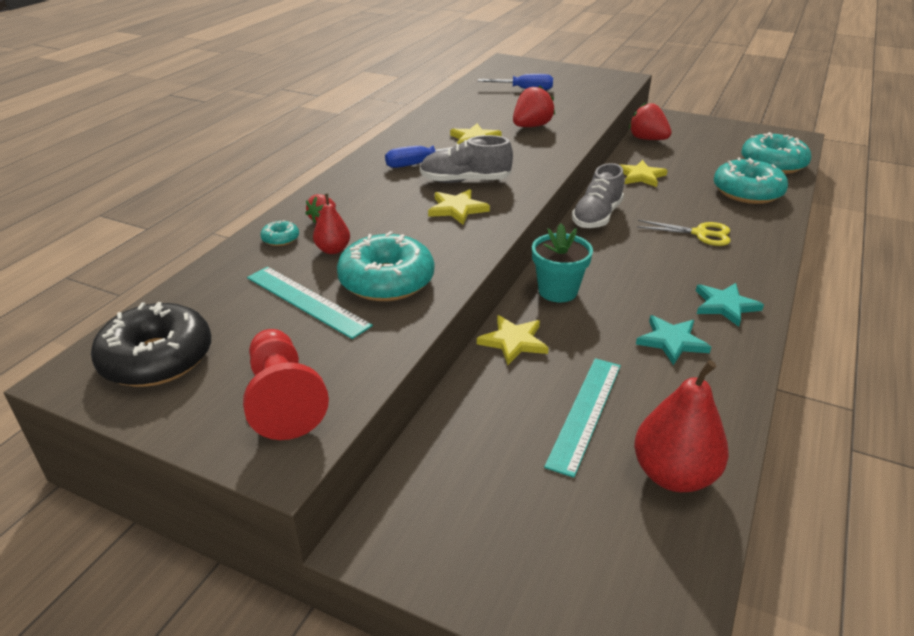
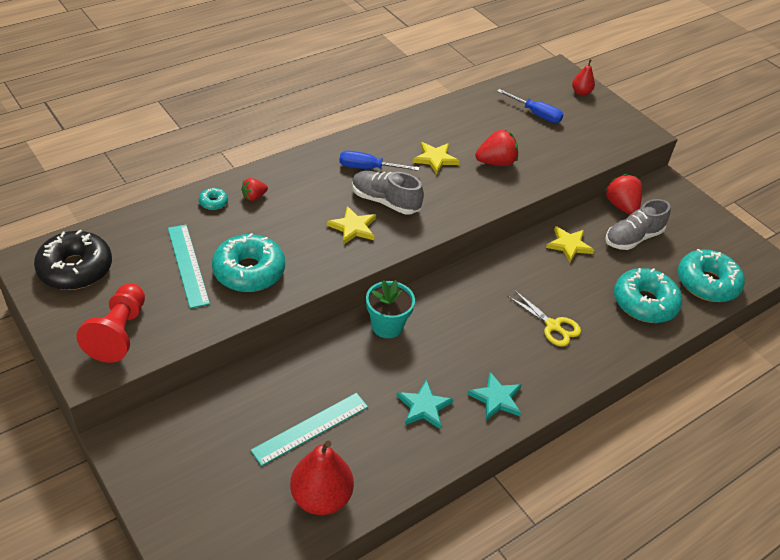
camera: 25 degrees right, 10 degrees up
red pear [313,194,350,254] -> red pear moved to [572,59,595,96]
yellow star [477,315,549,365] -> none
grey shoe [572,163,624,228] -> grey shoe moved to [605,199,671,250]

